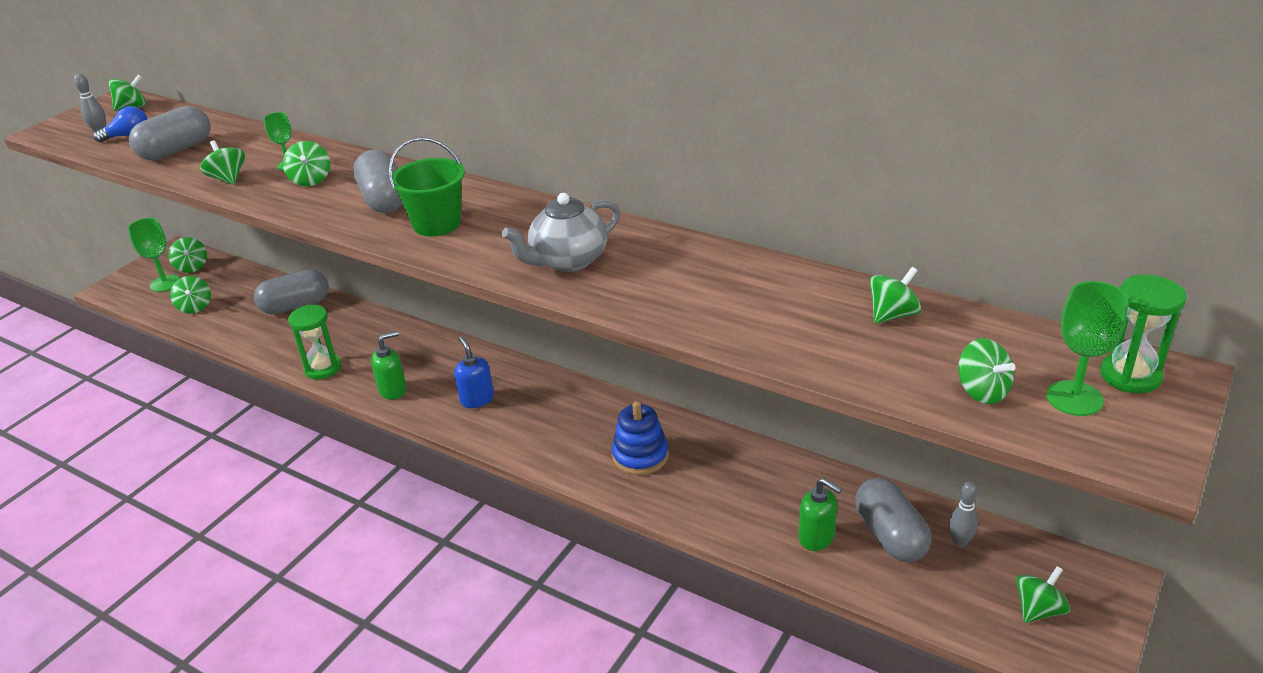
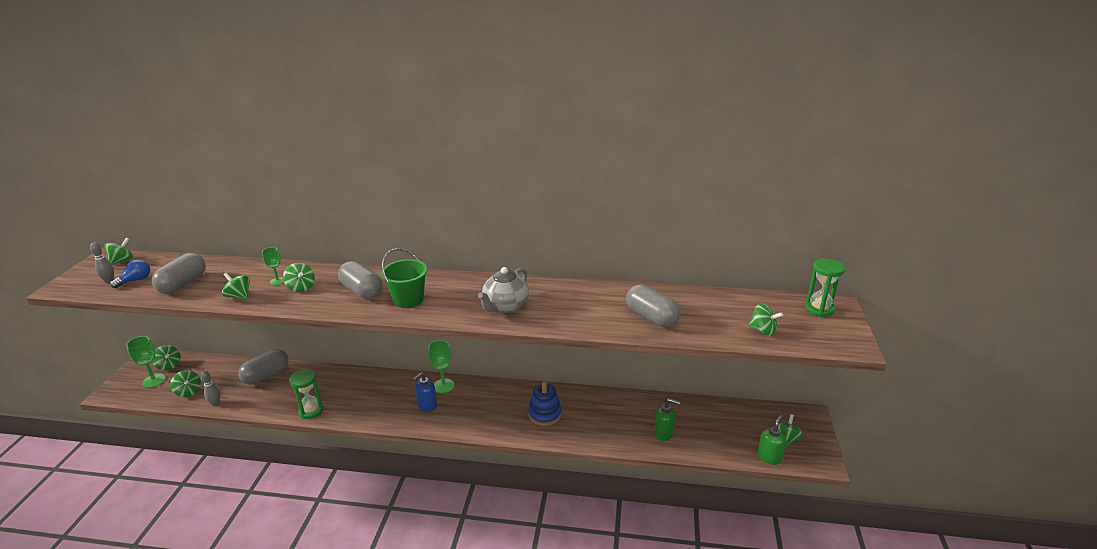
camera: 25 degrees left, 5 degrees down
green soap dispenser [371,331,407,400] -> green soap dispenser moved to [757,415,786,465]
blue soap dispenser [454,336,494,408] -> blue soap dispenser turned 90 degrees counterclockwise [413,372,437,412]
grey capsule [855,478,932,562] -> grey capsule moved to [626,284,681,327]
green spinning top [870,267,922,324] -> none
grey bowling pin [949,481,978,547] -> grey bowling pin moved to [201,371,220,406]
green goblet [1046,281,1128,416] -> green goblet moved to [428,340,455,393]

